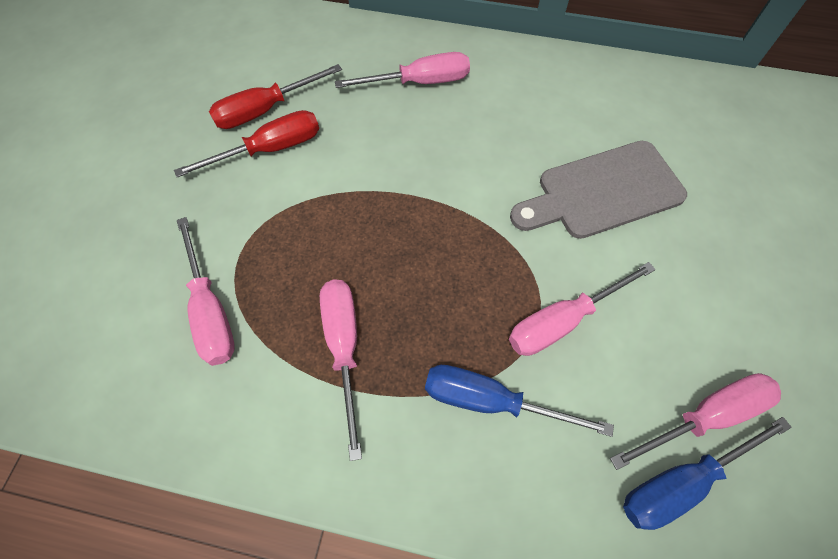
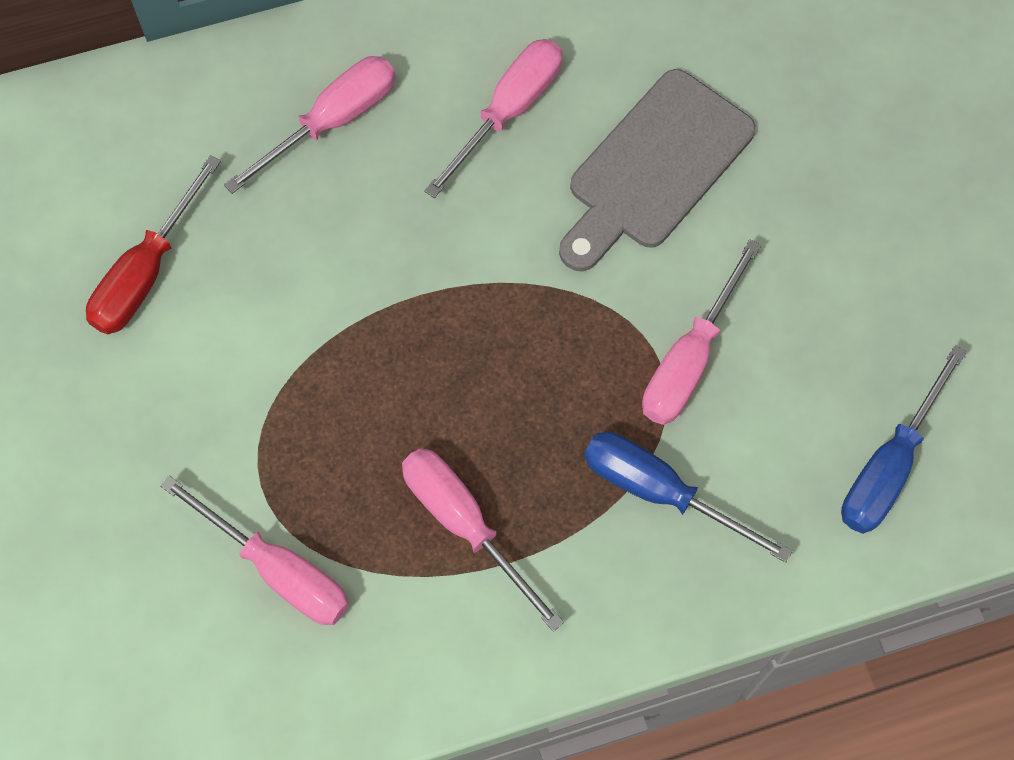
camera: 30 degrees left, 5 degrees up
red screwdriver [174,110,319,177] -> none
blue screwdriver [425,365,614,437] -> blue screwdriver turned 45 degrees clockwise [584,432,792,563]
pink screwdriver [610,373,781,470] -> pink screwdriver moved to [424,39,562,198]

